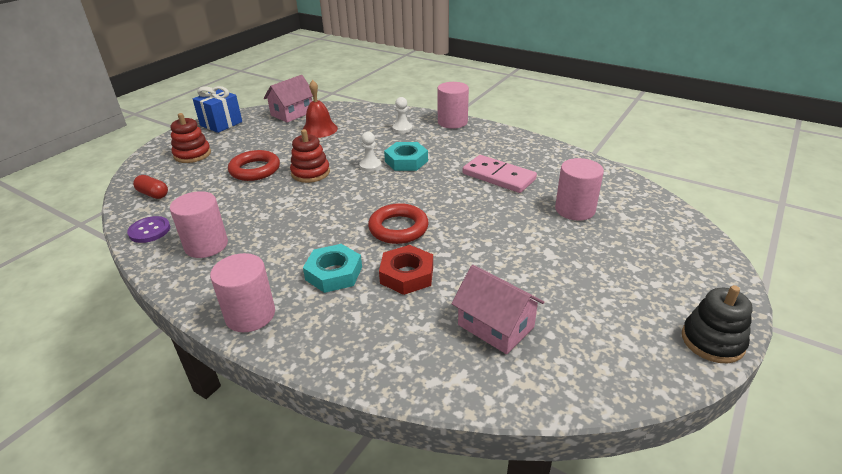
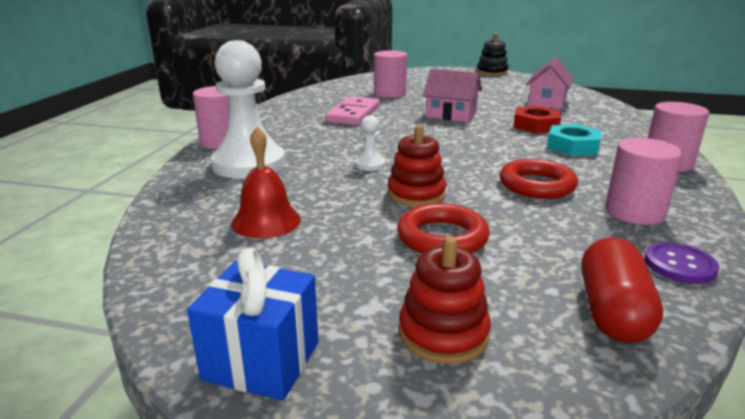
camera: 110 degrees left, 10 degrees down
red capsule [133,175,168,199] -> red capsule [581,237,663,343], size x1.59
pink house [264,75,313,123] -> pink house moved to [423,69,482,122]
red ring [368,203,429,244] -> red ring moved to [500,159,578,199]
turquoise nut [384,142,428,171] -> none
white pawn [393,97,412,133] -> white pawn [211,40,285,179], size x2.38

